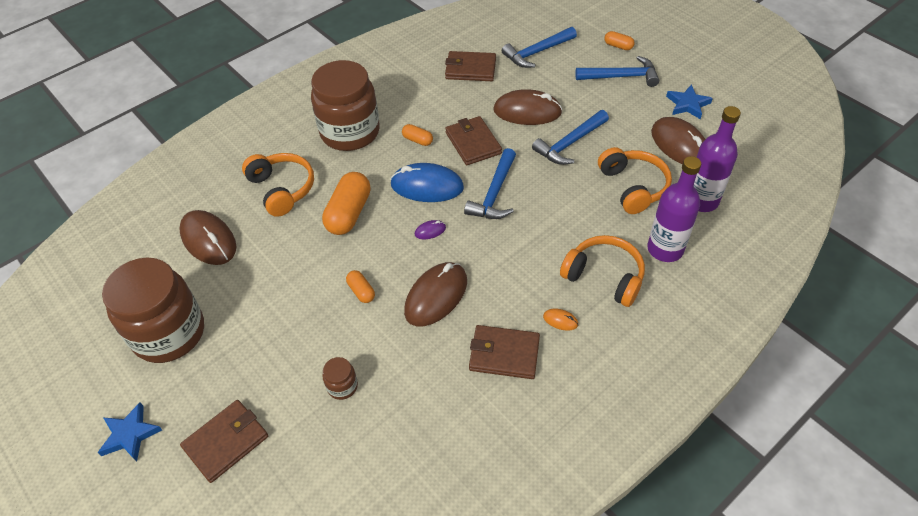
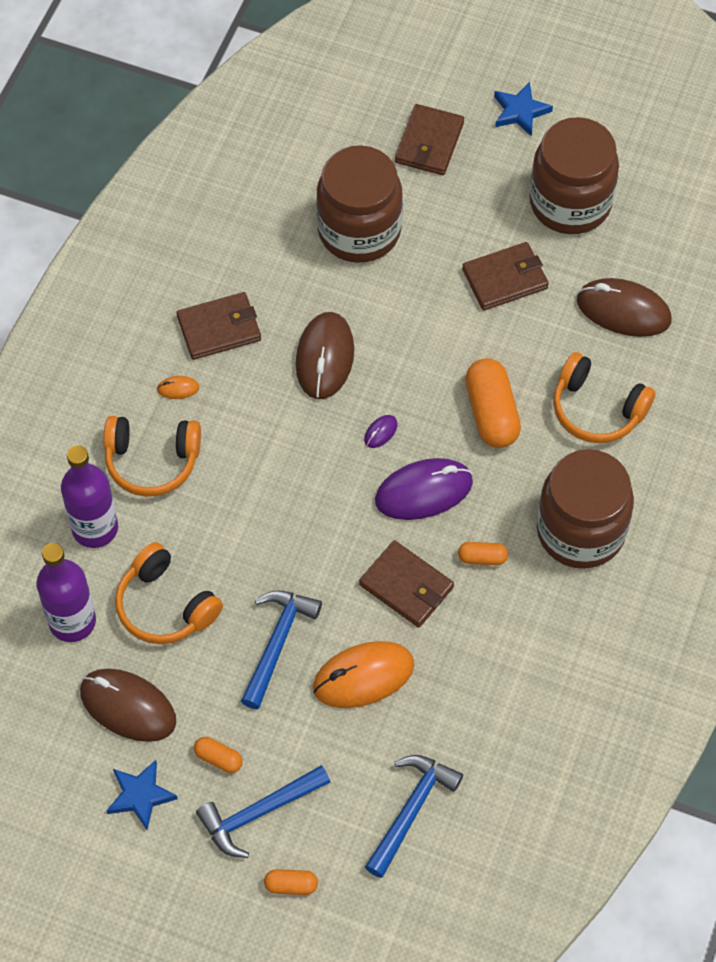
camera: 150 degrees right, 10 degrees up
brown jar [322,357,358,400] -> brown jar [316,145,403,263], size x2.50
orange capsule [346,270,375,303] -> orange capsule moved to [194,737,243,773]
blue mouse [390,163,464,202] -> purple mouse [375,458,473,520]
brown wallet [445,51,496,81] -> brown wallet moved to [462,242,549,311]
blue hammer [464,148,516,219] -> none
brown mouse [493,89,563,125] -> orange mouse [313,641,414,708]

